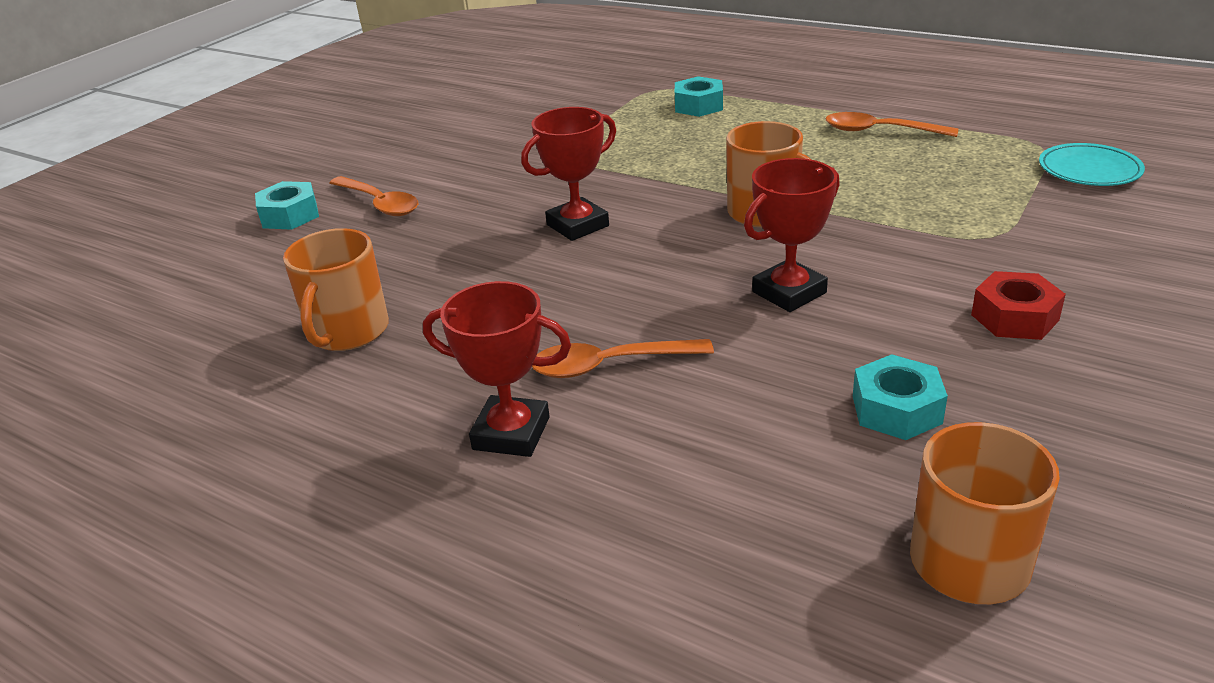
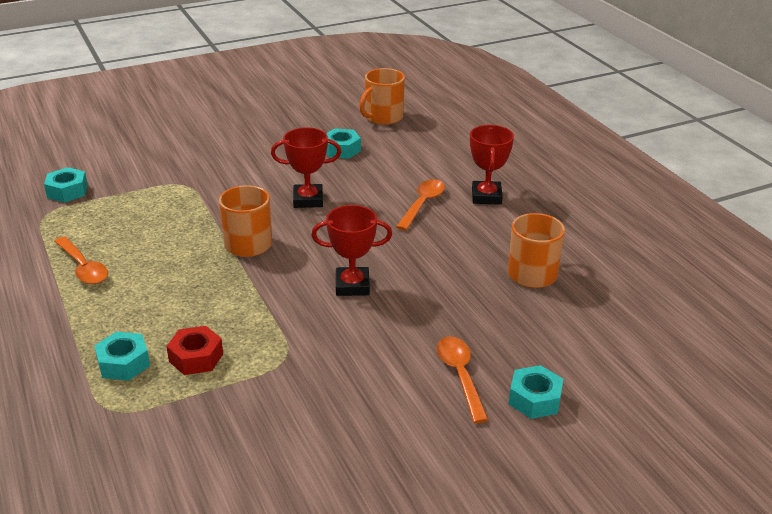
camera: 150 degrees left, 0 degrees up
red trophy [423,281,571,457] -> red trophy turned 45 degrees clockwise [470,125,514,205]
orange spoon [532,339,714,378] -> orange spoon turned 90 degrees counterclockwise [396,179,445,231]
red nut [971,271,1066,340] -> red nut moved to [166,326,223,375]
turquoise plate [1039,143,1145,186] -> turquoise nut [44,167,88,203]

